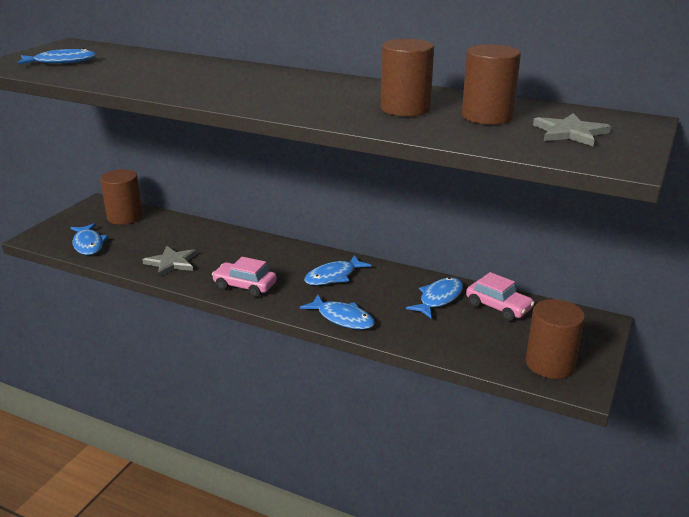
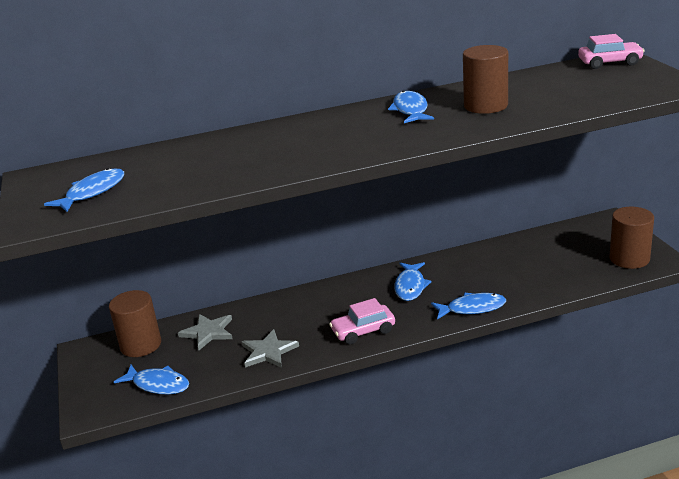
camera: 40 degrees left, 0 degrees up
blue fish [406,277,463,319] -> blue fish moved to [388,91,434,123]
brown cylinder [462,44,521,125] -> none
pink car [466,272,535,321] -> pink car moved to [578,34,645,69]
grey star [533,113,611,146] -> grey star moved to [178,314,233,350]

